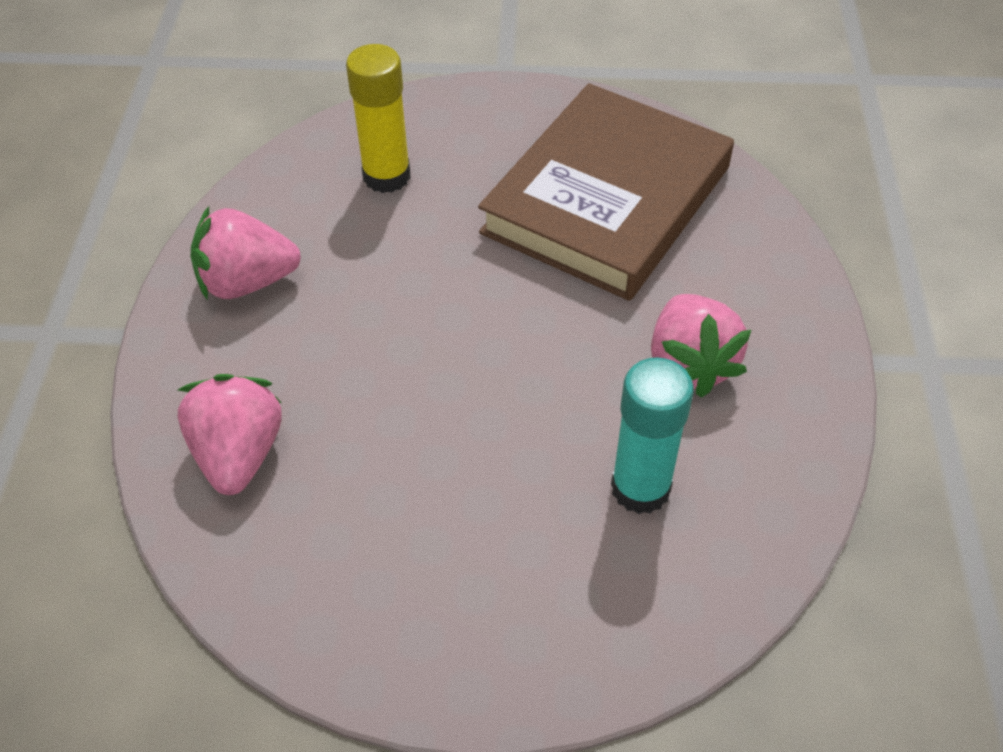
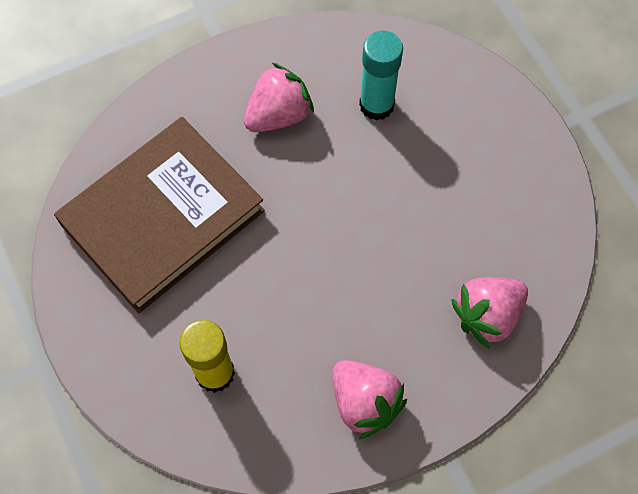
camera: 120 degrees left, 15 degrees up
brown book [478,83,734,301] -> brown book turned 45 degrees counterclockwise [54,117,265,313]

